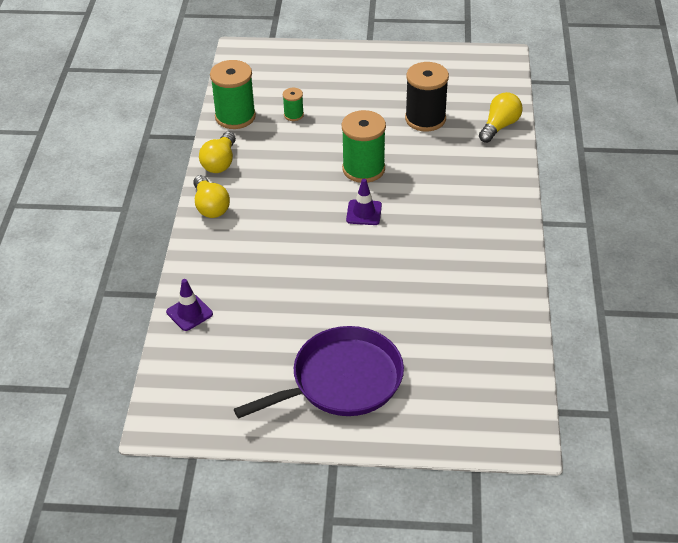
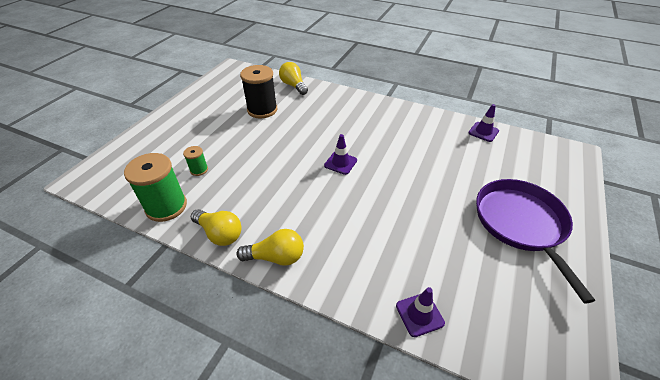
camera: 70 degrees left, 0 degrees up
green spool [342,110,386,183] -> none
none -> purple traffic cone [468,104,499,142]

